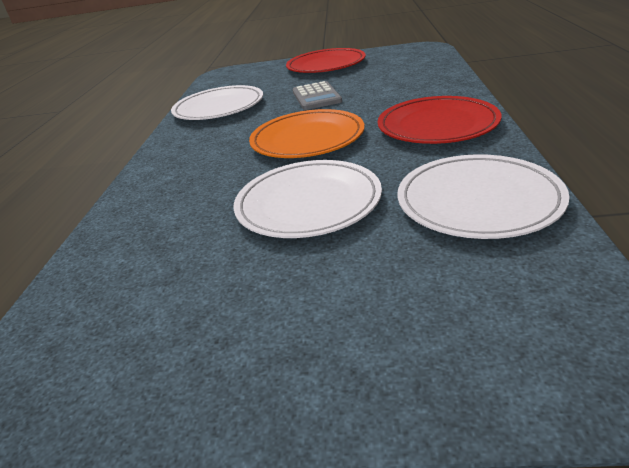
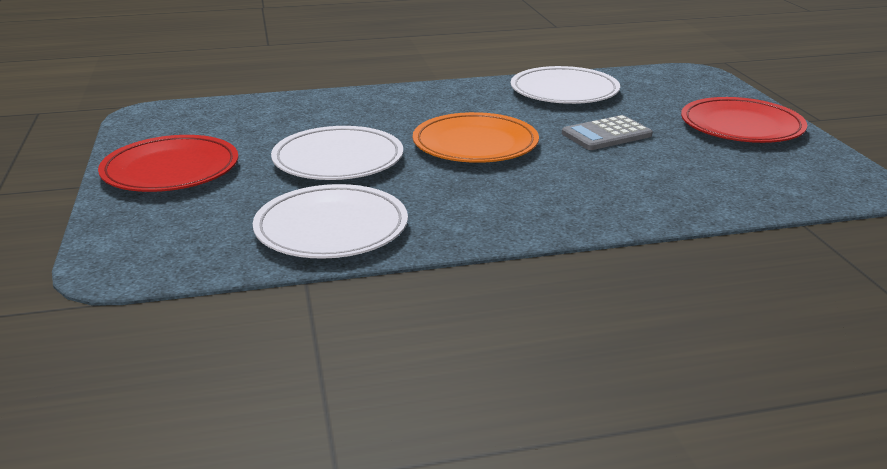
camera: 70 degrees right, 5 degrees down
red plate [378,96,501,144] -> red plate moved to [98,135,238,192]

